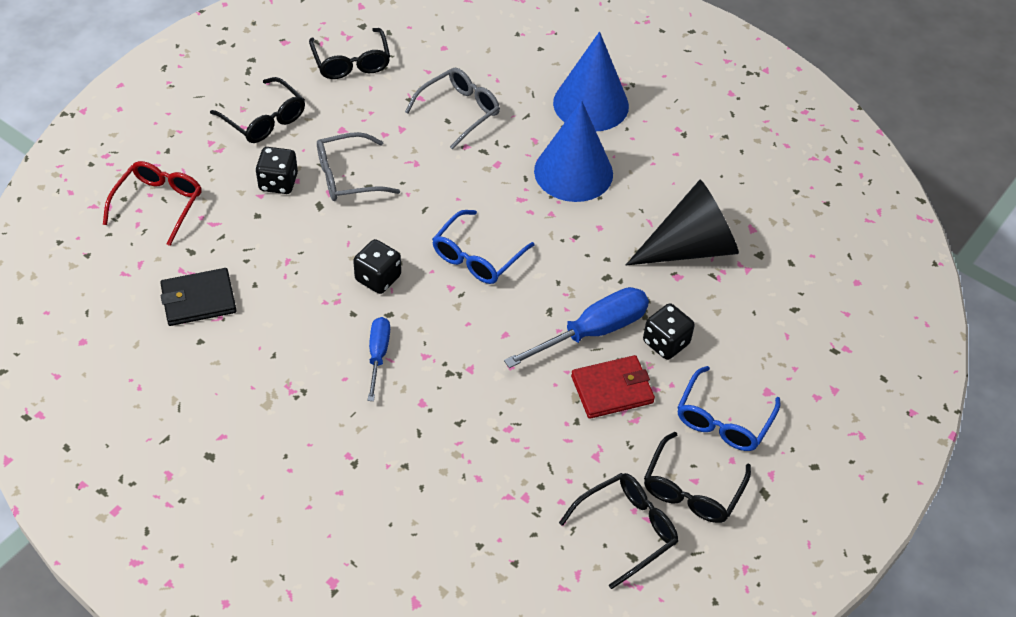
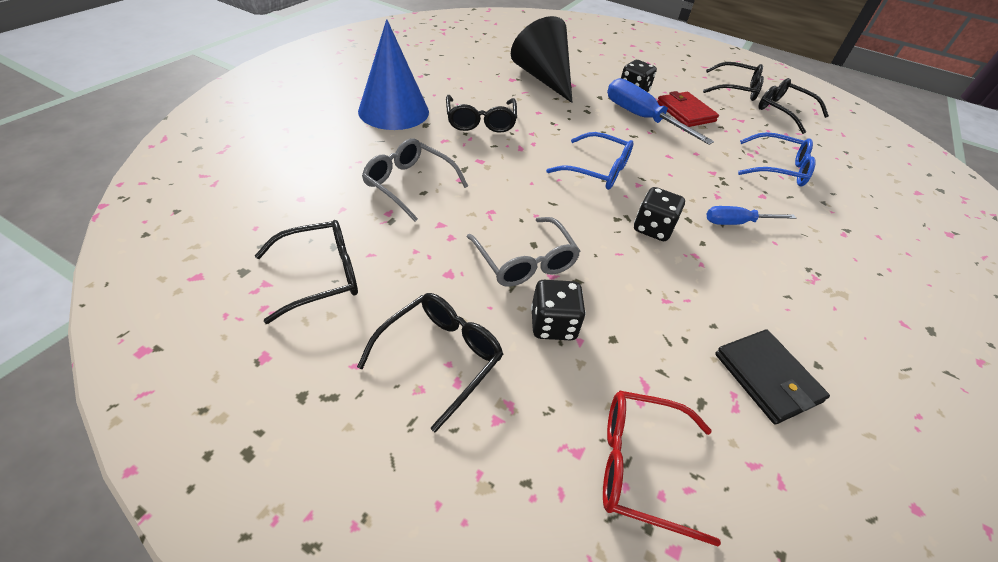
camera: 100 degrees left, 5 degrees down
blue cone [534,100,613,202] -> black glasses [446,95,517,133]
blue glasses [677,366,781,451] -> blue glasses moved to [738,132,816,187]

